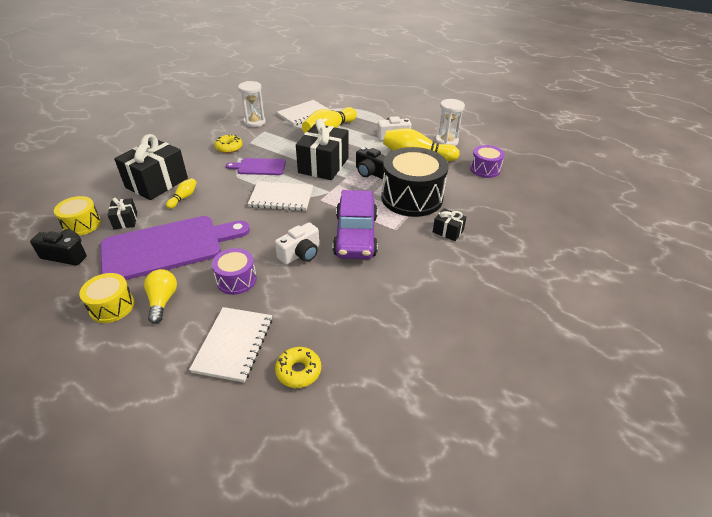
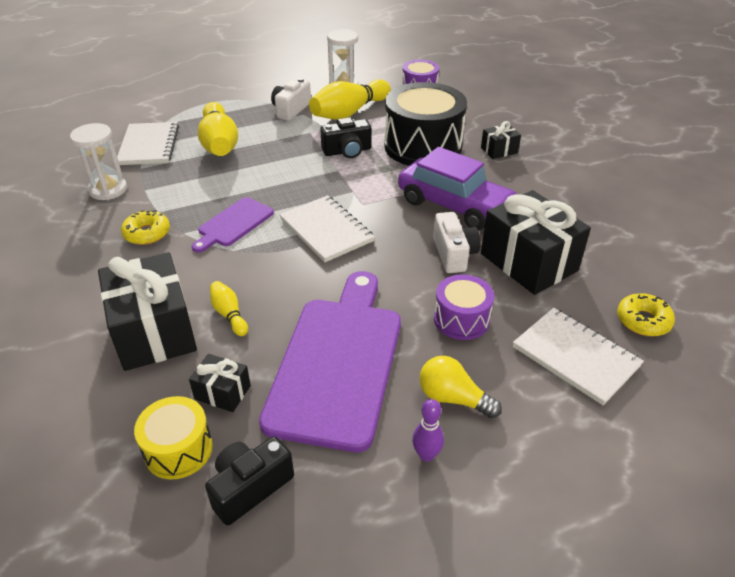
camera: 55 degrees left, 0 degrees up
yellow drum [79,273,134,323] -> purple bowling pin [412,399,444,462]
white notebook [248,181,313,211] -> white notebook turned 75 degrees counterclockwise [279,195,375,262]
black gift [296,119,348,180] -> black gift moved to [481,190,591,295]

